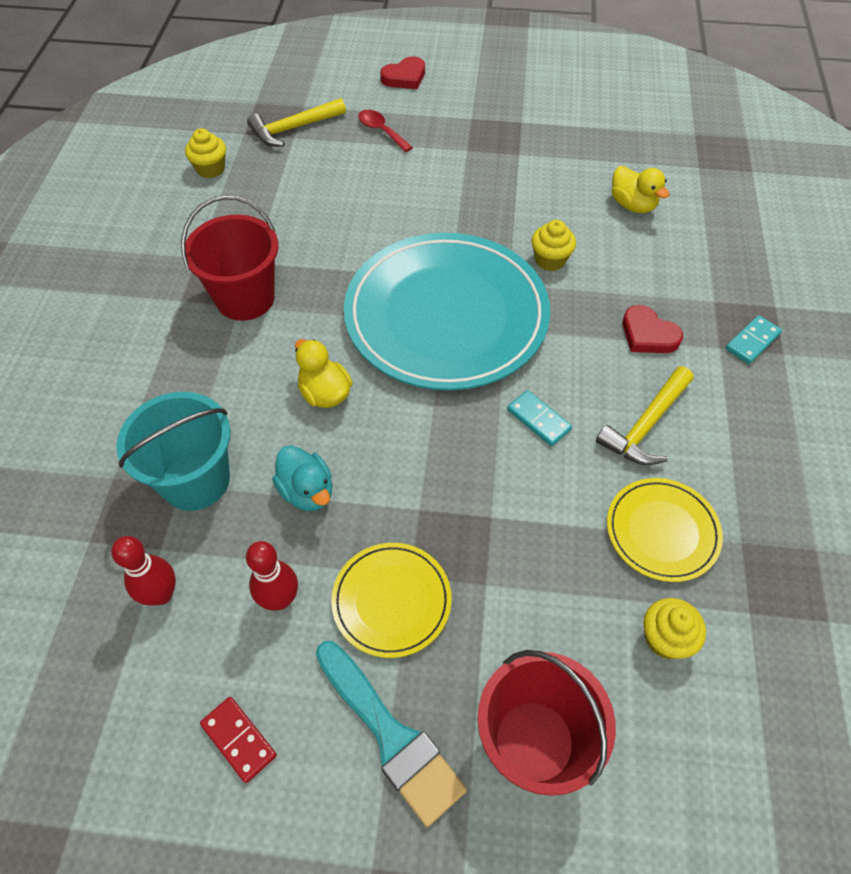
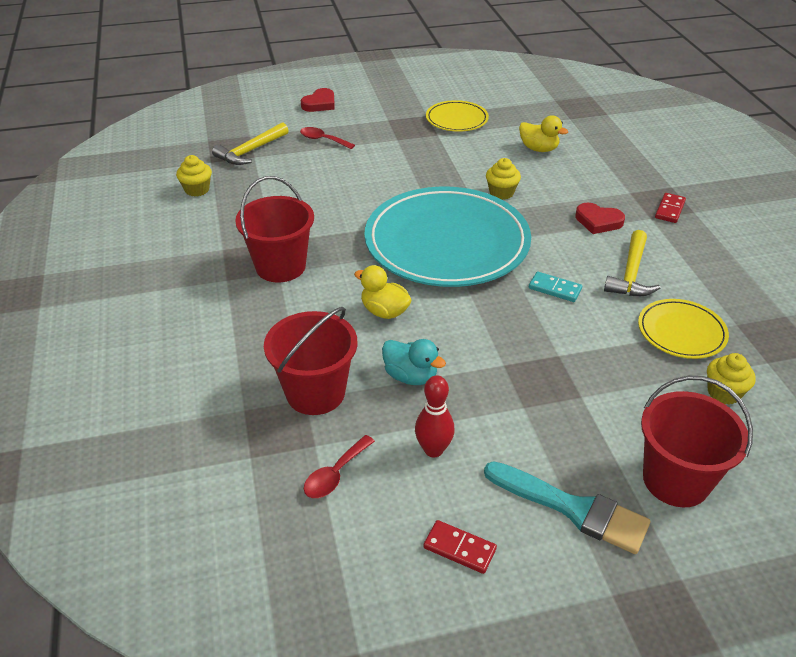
camera: 20 degrees left, 15 degrees down
red bowling pin [111,536,176,606] -> red spoon [304,435,375,498]
turquoise bucket [117,392,231,511] -> red bucket [264,307,357,415]
yellow plate [331,543,452,658] -> yellow plate moved to [426,100,489,132]
turquoise domino [725,315,782,364] -> red domino [655,193,686,223]

